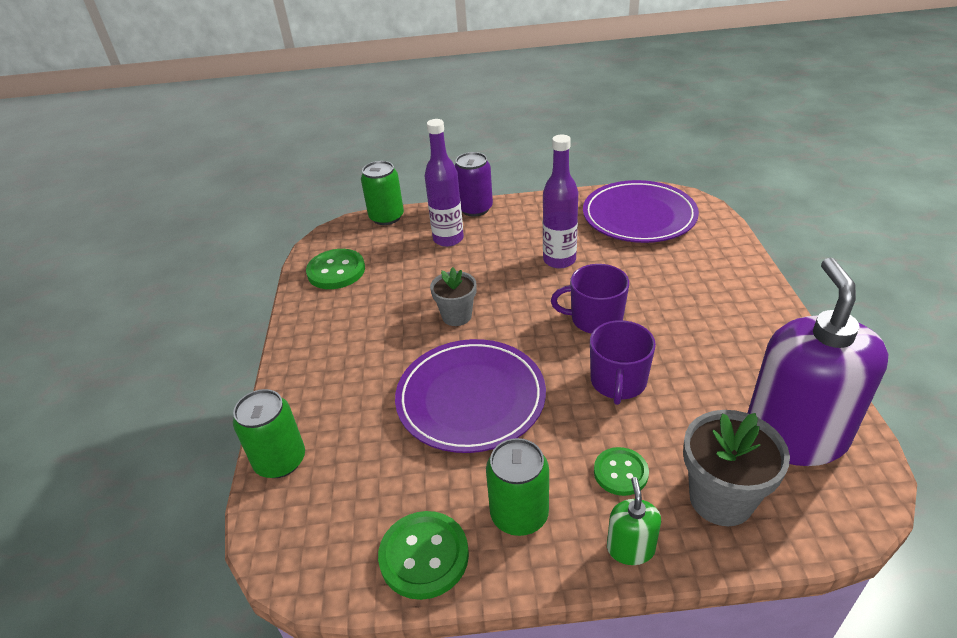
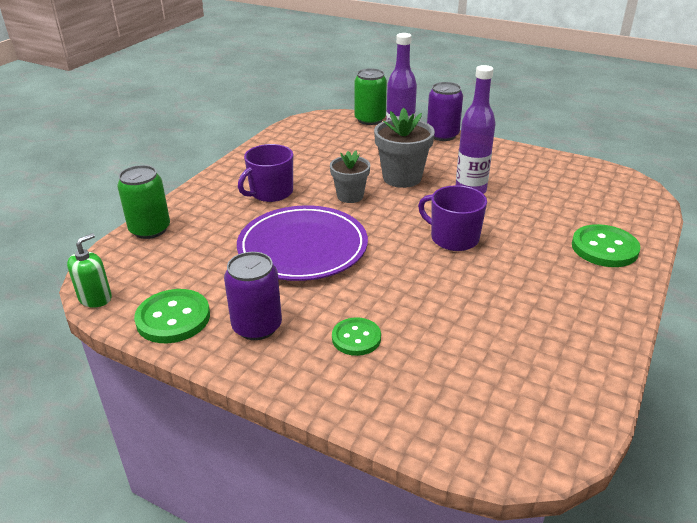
camera: 30 degrees right, 5 degrees down
green button [306,249,365,289] -> green button moved to [572,224,640,267]
green can [486,438,549,536] -> purple can [224,252,282,340]
purple plate [583,180,699,243] -> none
purple mug [590,320,656,405] -> purple mug moved to [238,144,293,202]
green soap dispenser [607,477,661,565] -> green soap dispenser moved to [67,233,112,308]
grey flower pot [683,410,790,526] -> grey flower pot moved to [374,108,435,188]
purple soap dispenser [748,258,888,466] -> none

